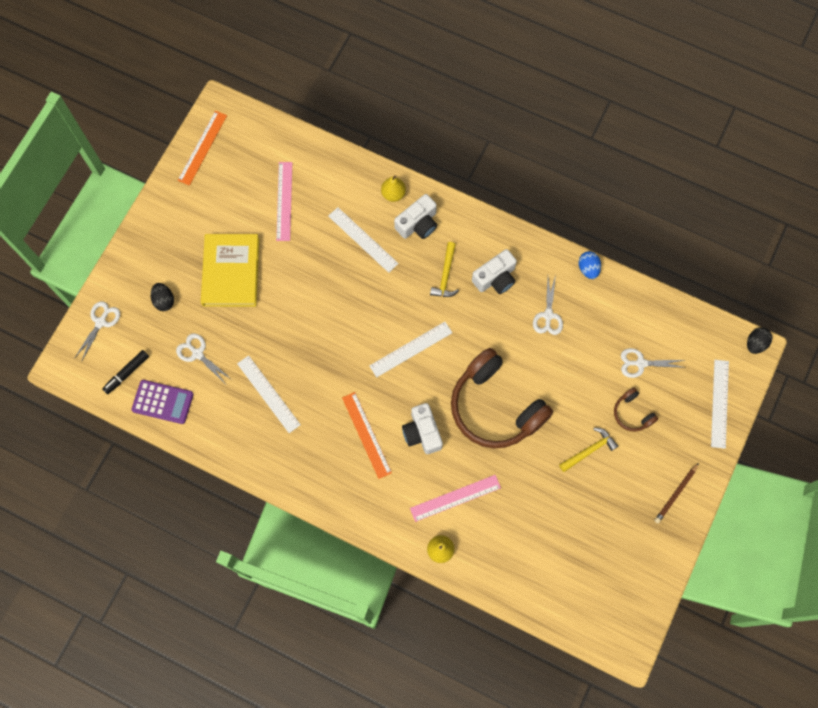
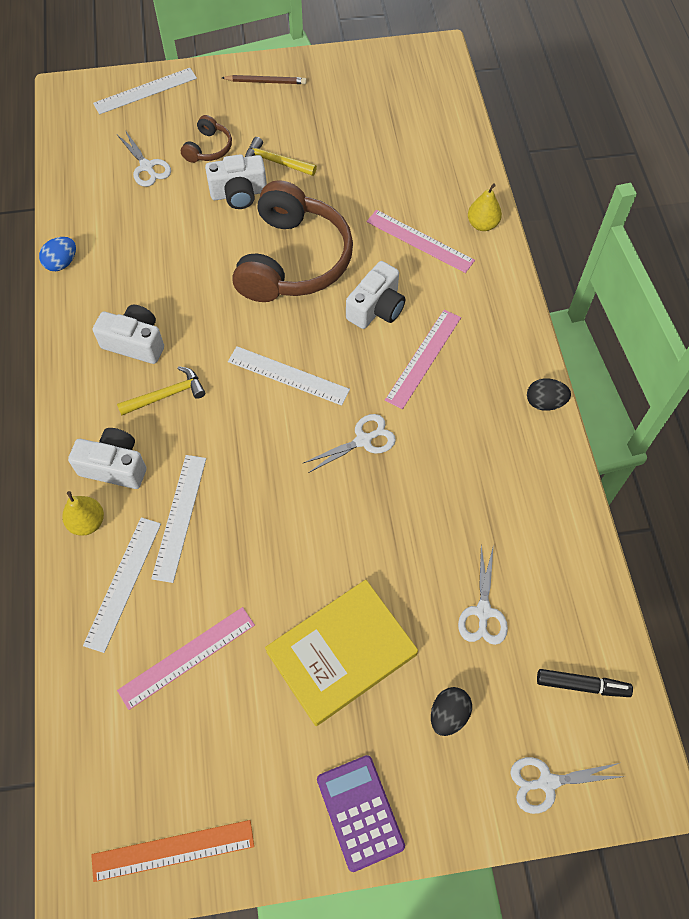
camera: 125 degrees left, 10 degrees down
purple calculator [131,380,194,424] -> purple calculator moved to [317,755,405,872]
white ruler [237,355,301,433] -> white ruler moved to [83,517,161,653]
orange ruler [342,392,392,479] -> pink ruler [385,309,461,409]
white scissors [533,275,563,335] -> white scissors moved to [304,414,396,473]
black egg [747,327,772,354] -> black egg moved to [527,378,571,411]
none -> white camera [205,154,267,209]

